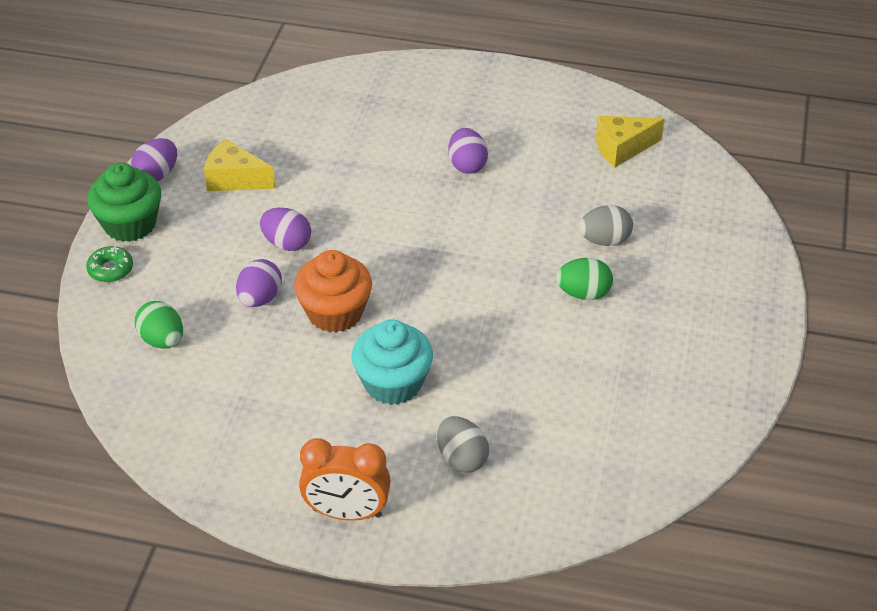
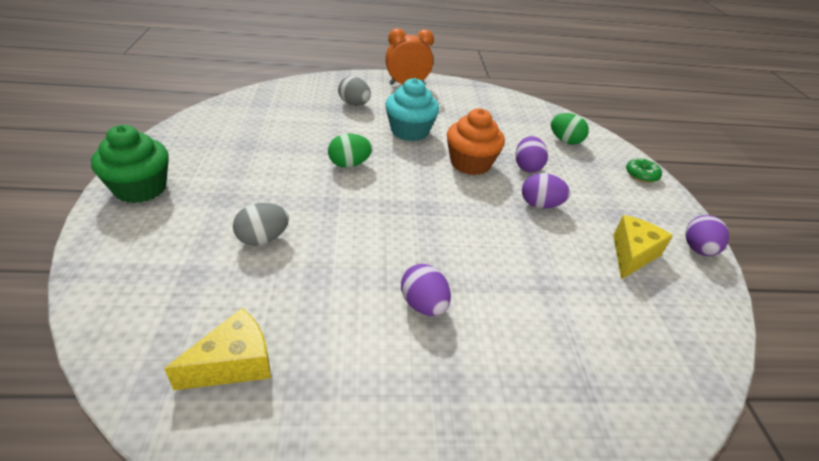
camera: 160 degrees right, 5 degrees down
green cupcake [87,162,161,242] -> green cupcake moved to [91,125,169,203]
yellow cheese [204,138,275,191] -> yellow cheese turned 60 degrees counterclockwise [613,215,673,280]
green egg [556,258,613,300] -> green egg moved to [328,134,372,168]

